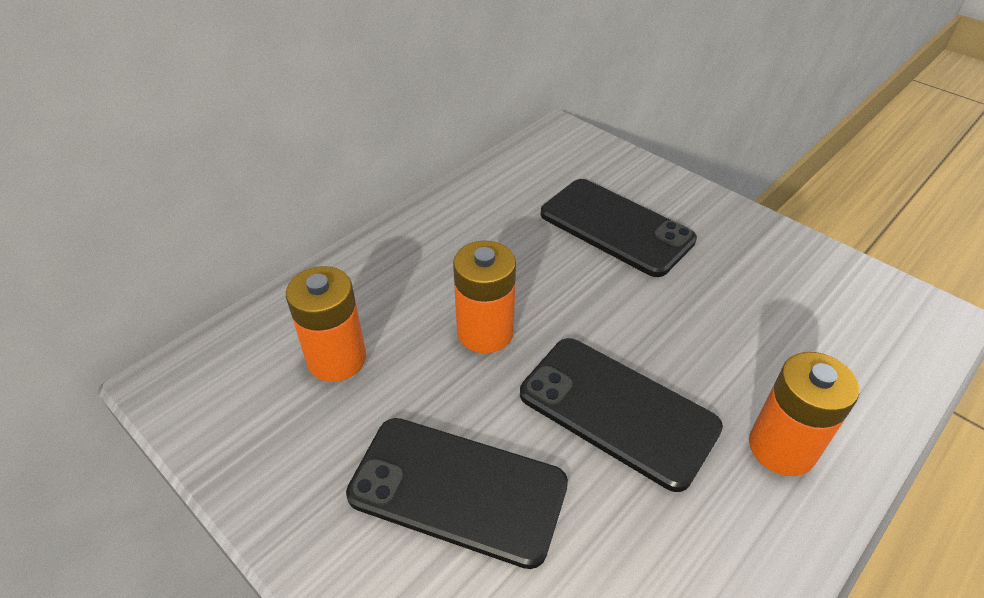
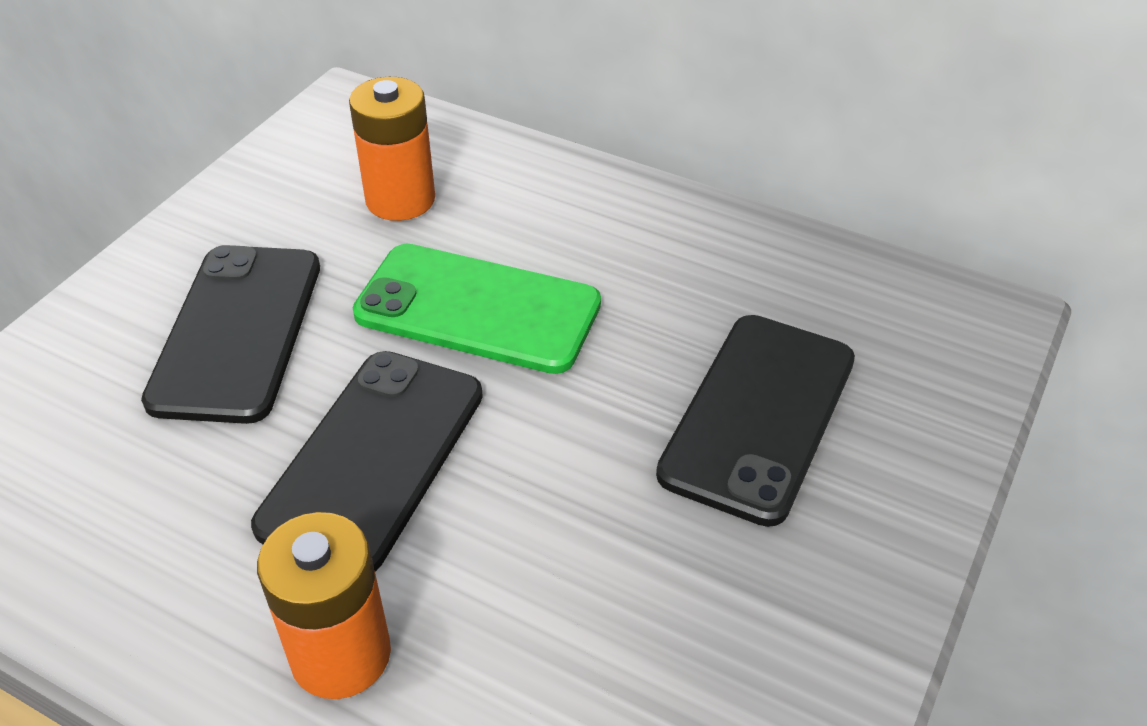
camera: 75 degrees right, 0 degrees up
orange battery [453,240,516,353] -> green phone [353,244,601,374]

